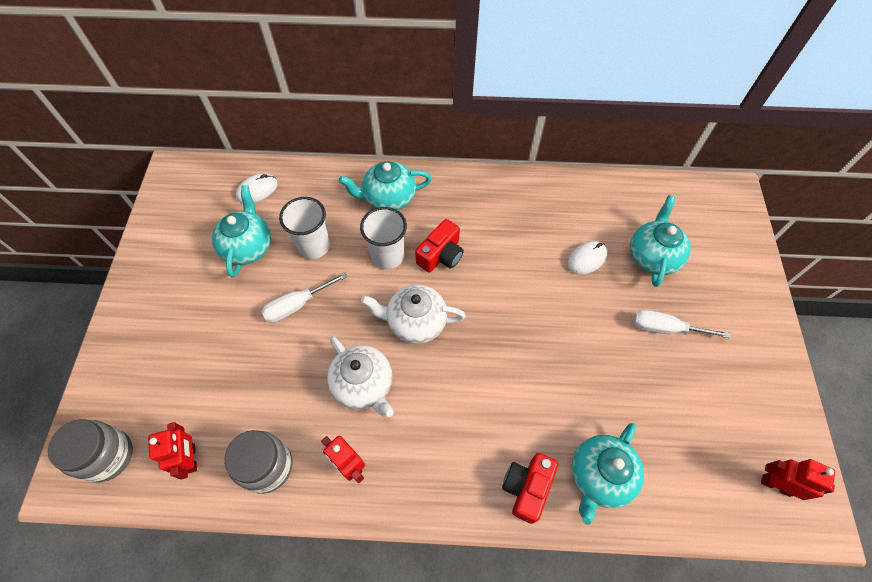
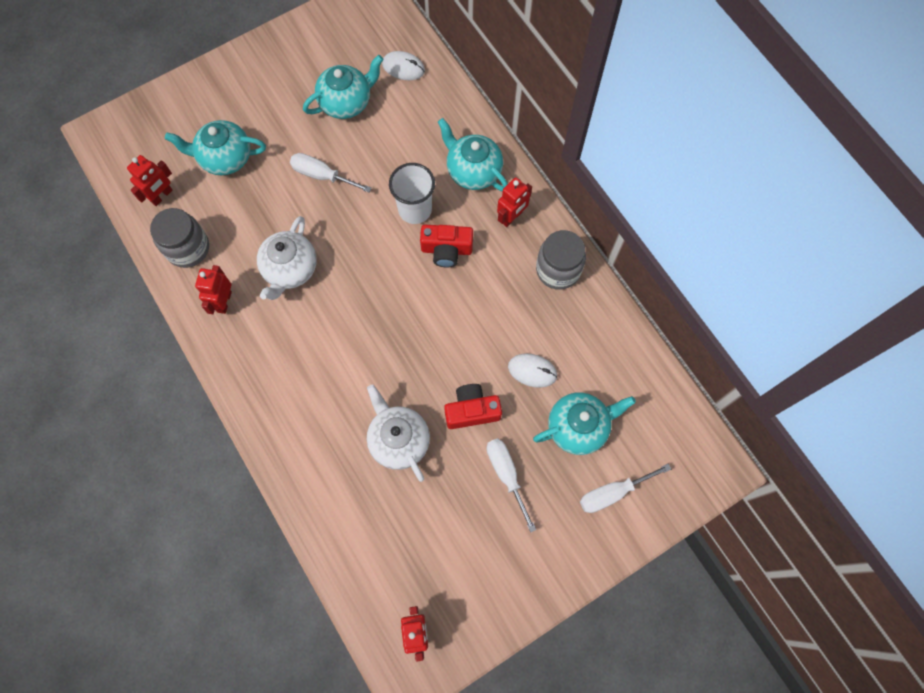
camera: 55 degrees right, 10 degrees up
grey jar [48,419,133,483] -> grey jar moved to [536,230,586,290]
white cup [279,197,330,259] -> none
white teapot [361,285,466,344] -> white teapot moved to [367,384,430,482]
red camera [502,453,558,524] -> red camera moved to [444,384,502,429]
turquoise teapot [572,423,644,525] -> turquoise teapot moved to [165,120,266,175]
none -> red robot [497,177,532,227]
none -> white screwdriver [580,464,671,513]

